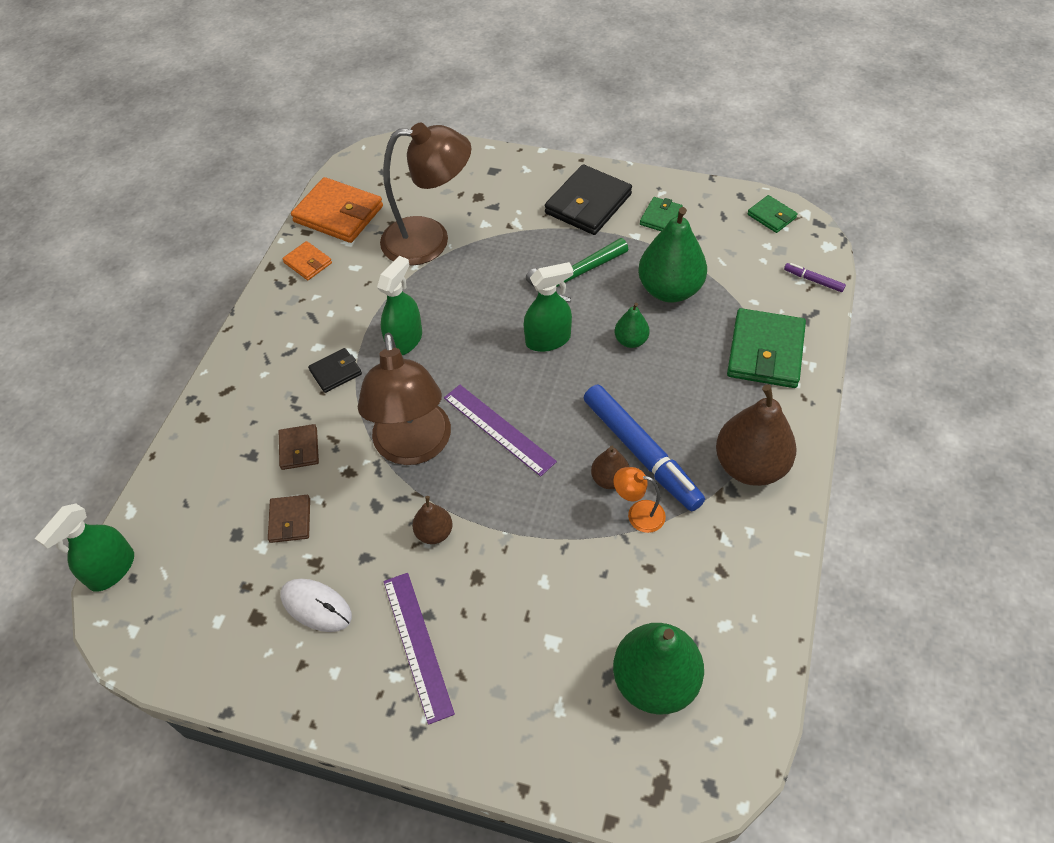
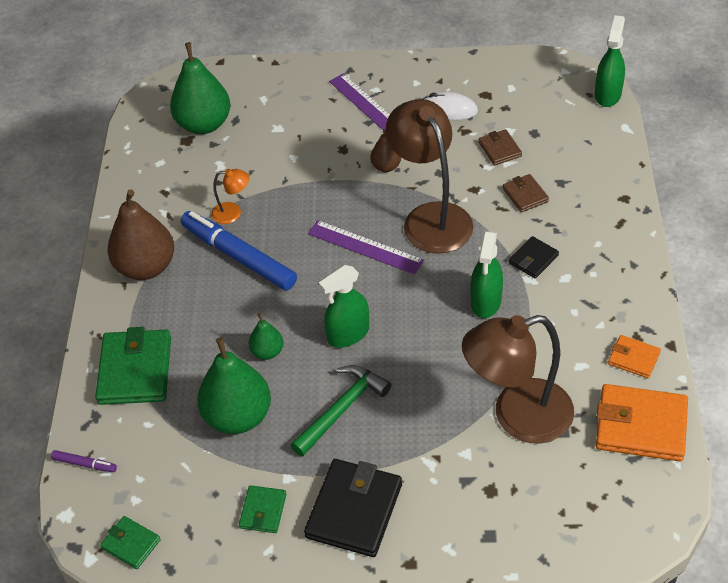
camera: 165 degrees right, 5 degrees down
brown pear [591,446,629,489] -> none

